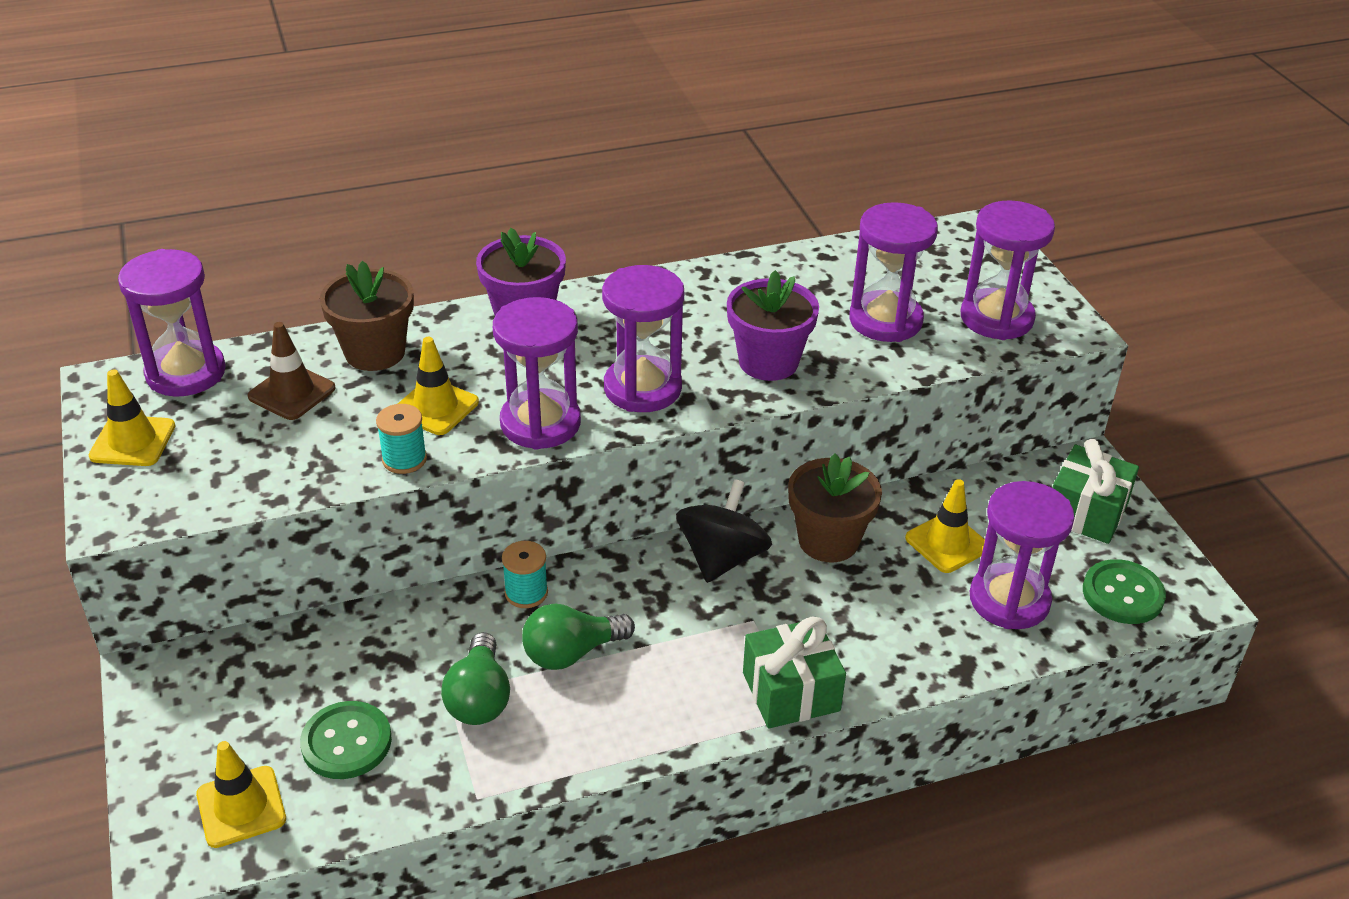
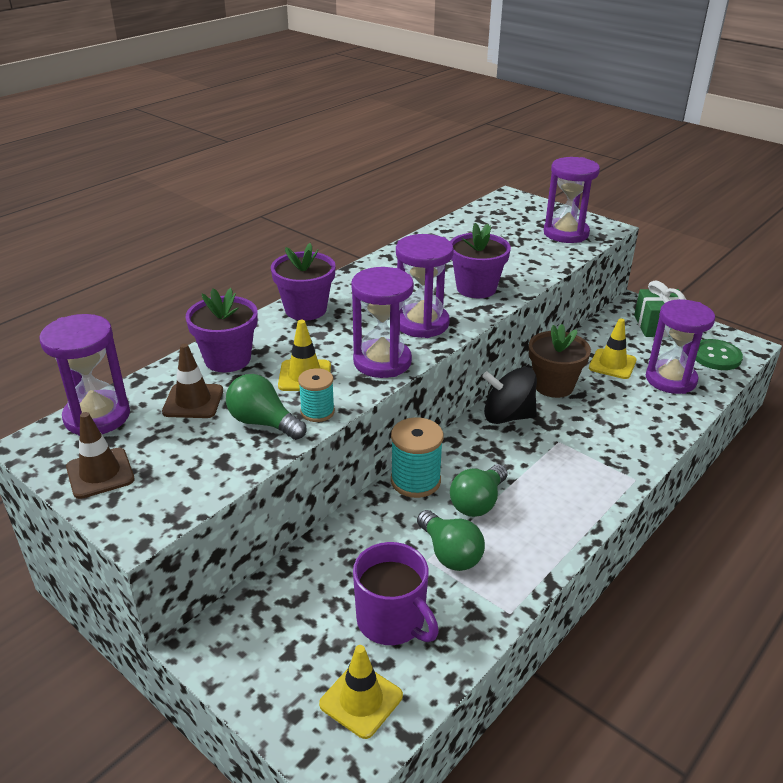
camera: 30 degrees left, 5 degrees down
yellow traffic cone [89,369,175,466] -> brown traffic cone [66,412,135,499]
green button [300,701,392,779] -> purple mug [353,542,439,645]
brown flower pot [320,261,414,371] -> purple flower pot [185,288,258,372]
turquoise spool [502,541,548,608] -> turquoise spool [391,417,443,498], size x1.60
black spinning top [676,479,772,583] -> black spinning top turned 75 degrees counterclockwise [482,367,537,424]
green gift [743,617,846,728] -> none
purple hourglass [849,202,938,342] -> none
none -> green light bulb [226,374,306,440]

